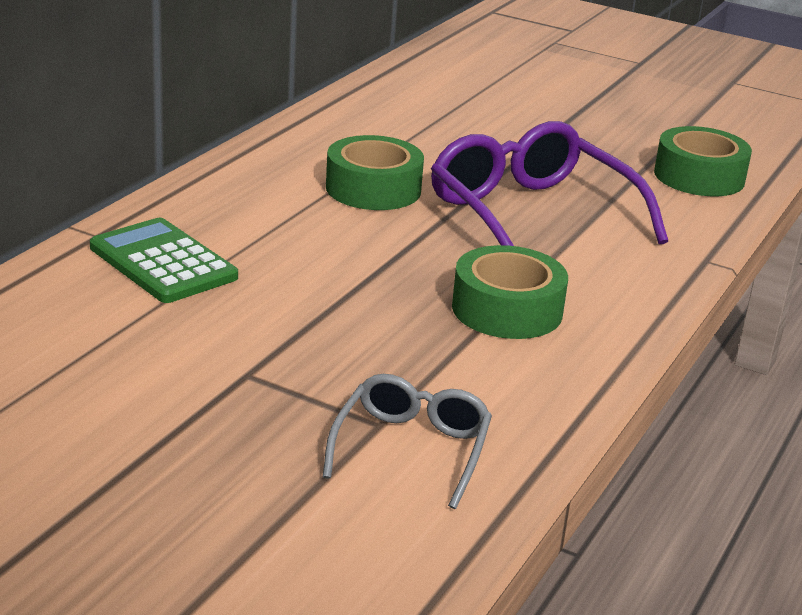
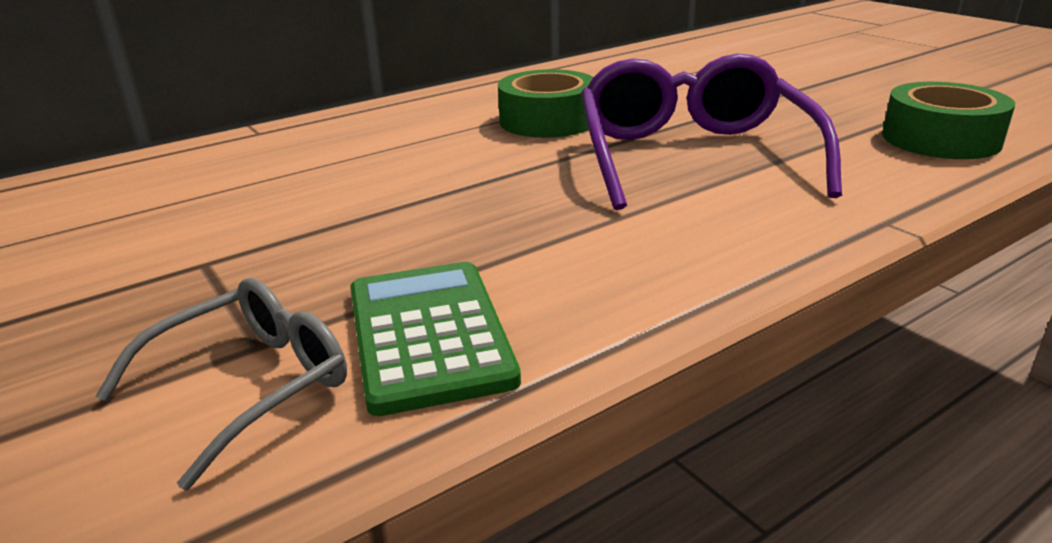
camera: 30 degrees right, 0 degrees up
green calculator [90,218,238,303] -> green calculator moved to [350,262,521,416]
green tape [452,245,568,339] -> none

